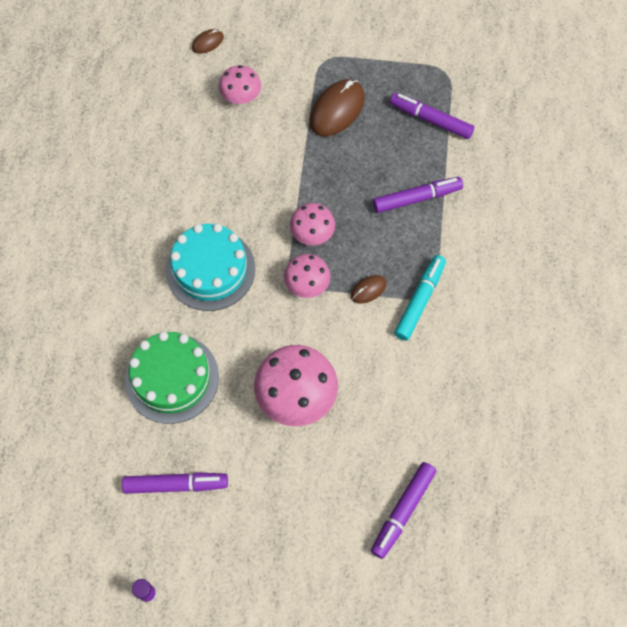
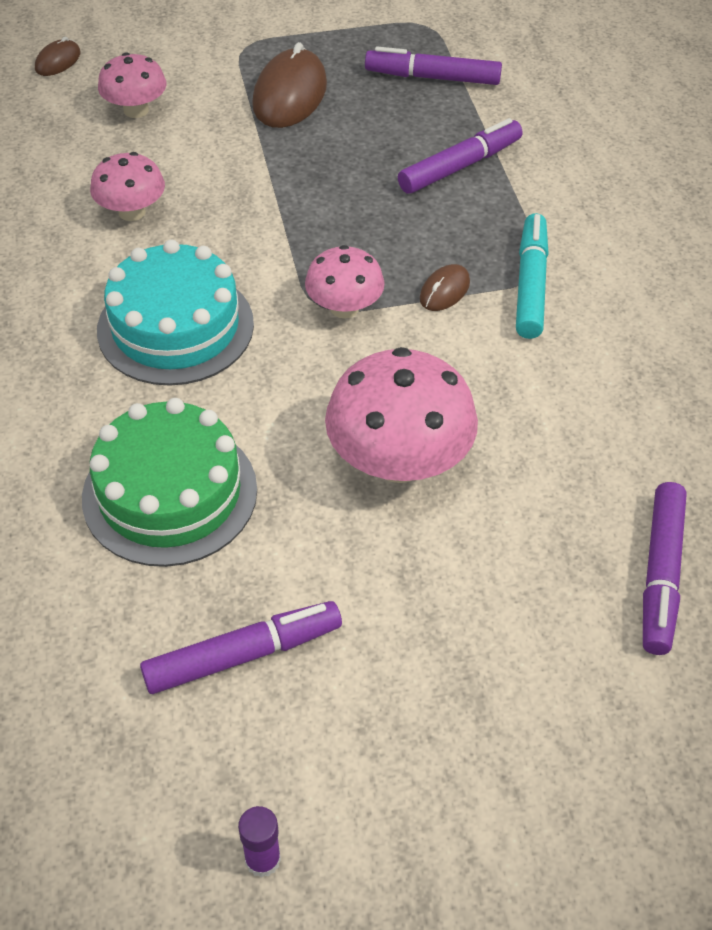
camera: 20 degrees left, 15 degrees down
pink mushroom [290,203,335,245] -> pink mushroom moved to [90,152,165,221]

